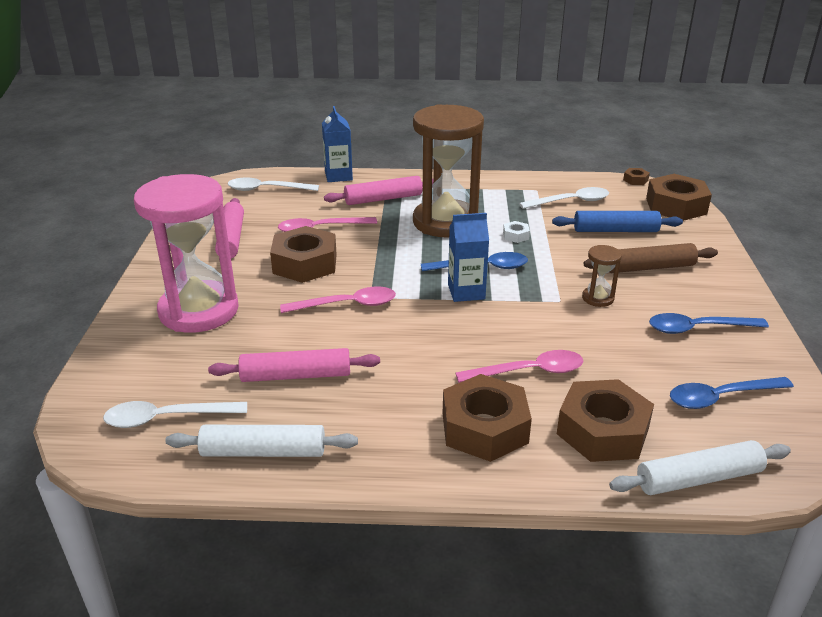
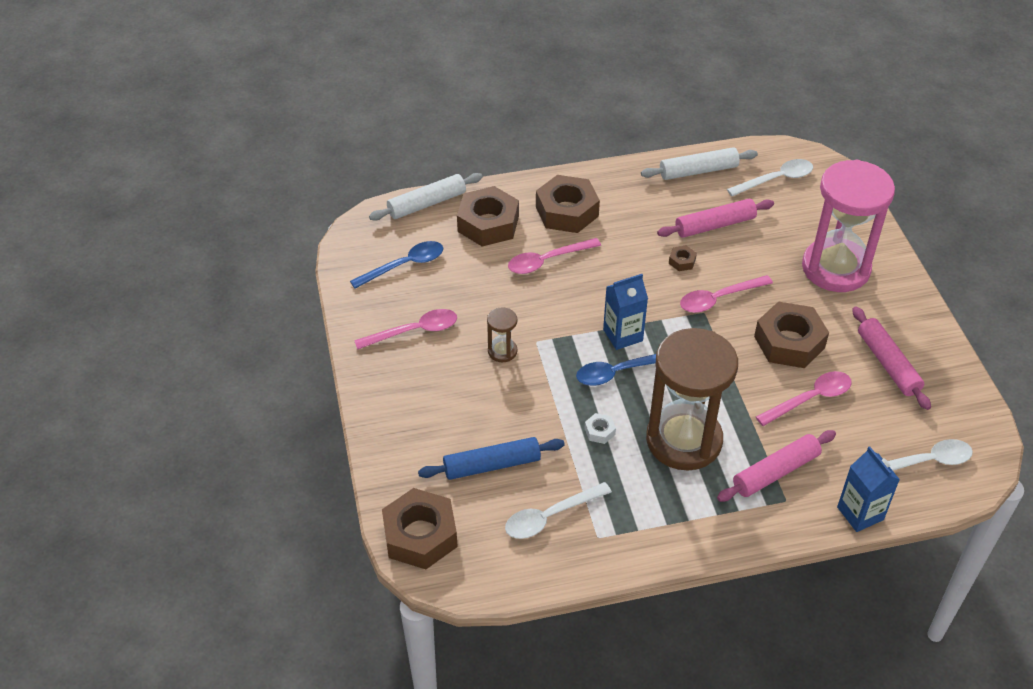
camera: 165 degrees right, 15 degrees up
brown rolling pin [584,243,718,273] -> none
brown nut [623,168,650,185] -> brown nut moved to [669,245,697,271]
blue spoon [649,313,769,334] -> pink spoon [354,309,457,350]

